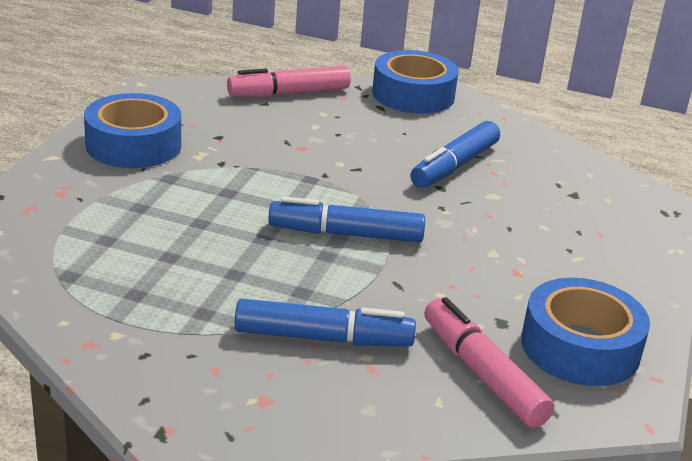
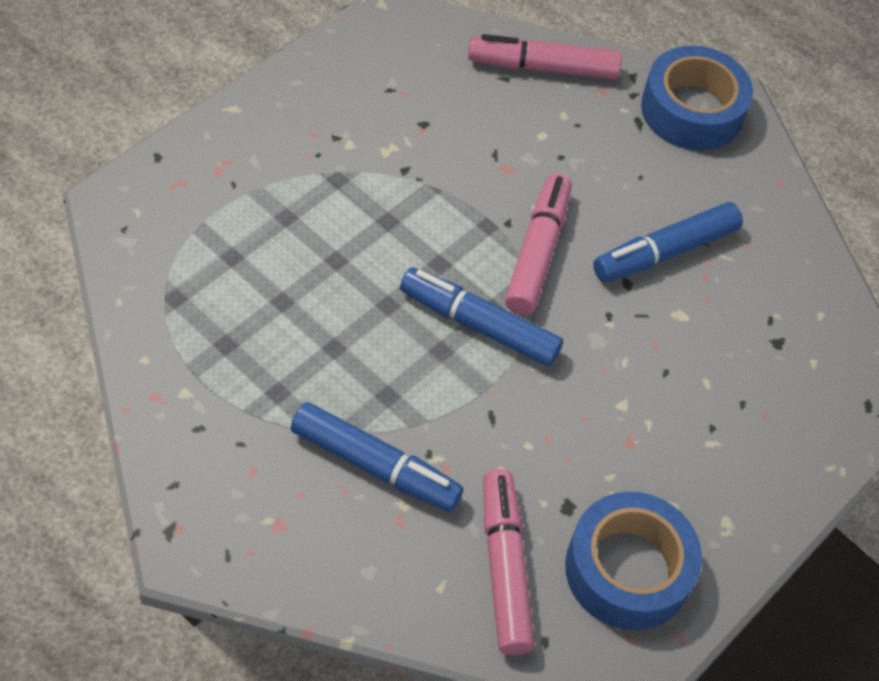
camera: 20 degrees right, 25 degrees up
blue tape [84,93,181,168] -> none
none -> pink marker [505,173,572,315]

